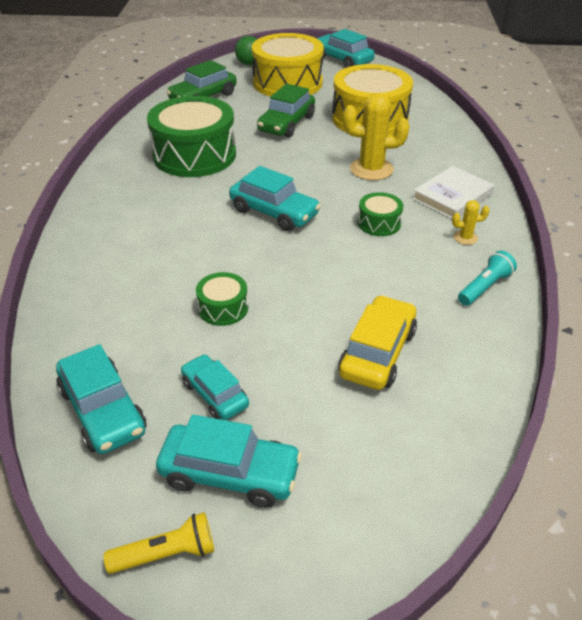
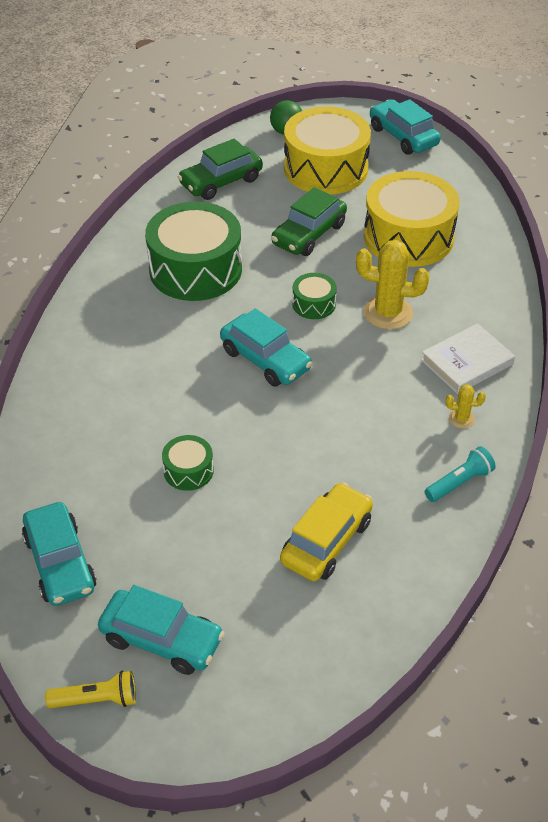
camera: 10 degrees right, 5 degrees up
turquoise car [181,354,249,420] -> none
green drum [358,192,403,236] -> green drum moved to [292,273,337,319]

